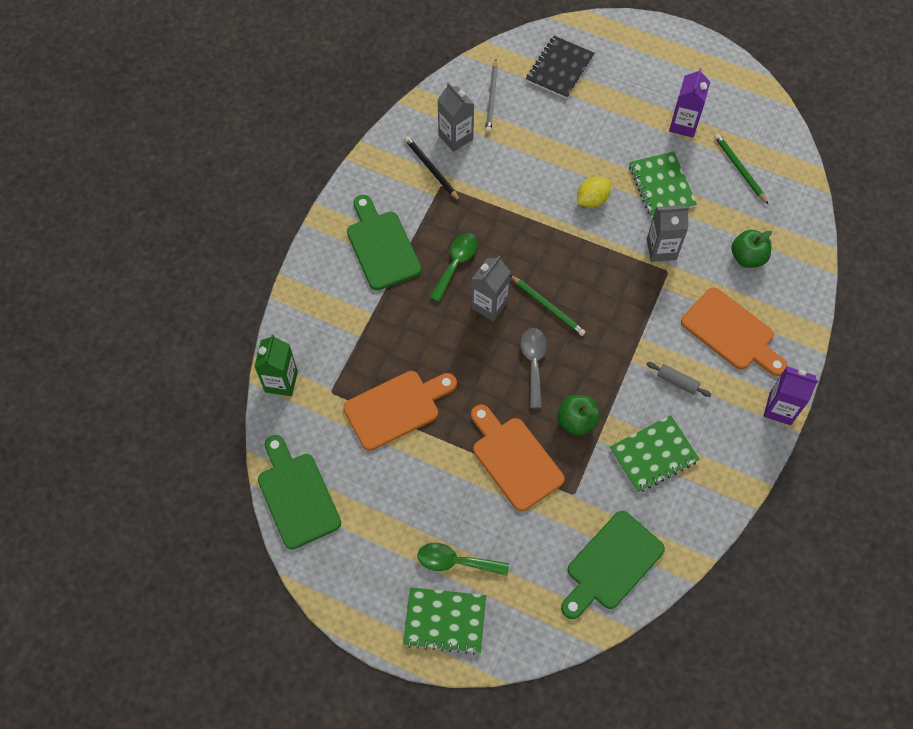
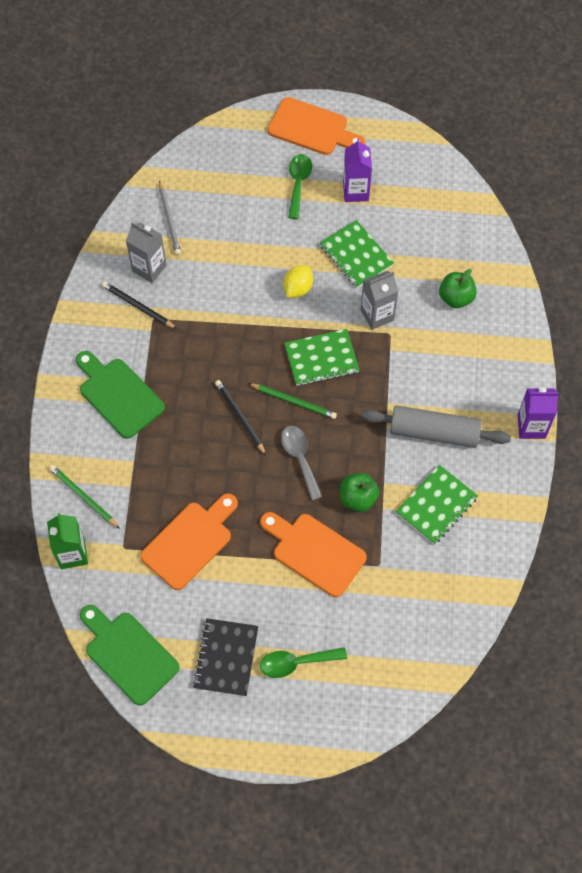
camera: 20 degrees left, 0 degrees up
green notebook [403,587,486,655] -> green notebook moved to [284,329,359,386]
green spoon [429,233,478,302] -> green spoon moved to [288,154,312,219]
grey carton [471,256,511,321] -> black pencil [215,380,266,455]
black notebook [526,36,594,99] -> black notebook moved to [193,618,258,696]
green cutting board [561,511,665,619] -> none
grey rolling pin [647,362,711,397] -> grey rolling pin [361,405,511,448], size x2.24
orange cutting board [681,287,787,376] -> orange cutting board moved to [268,97,365,155]
green pencil [714,134,768,204] -> green pencil moved to [49,465,120,529]

